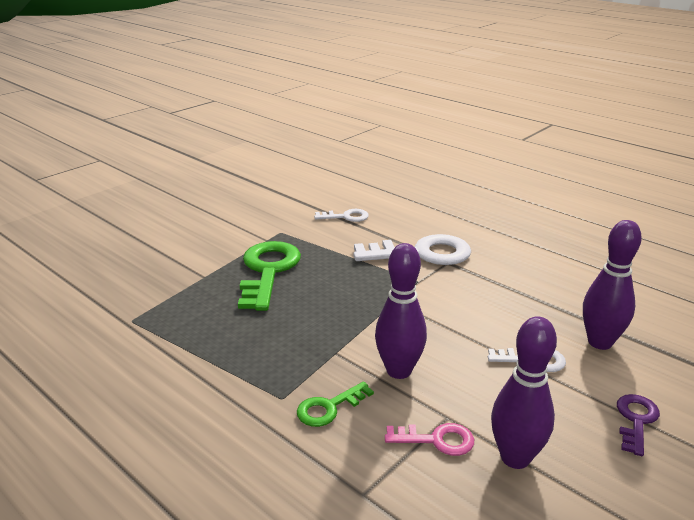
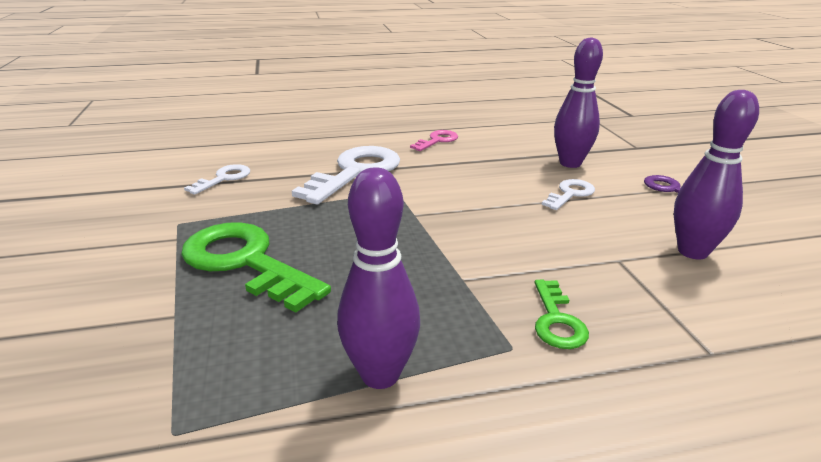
camera: 55 degrees left, 0 degrees up
purple bowling pin [375,243,427,379] -> purple bowling pin moved to [337,168,420,389]
pink key [385,423,474,456] -> pink key moved to [410,130,458,151]

